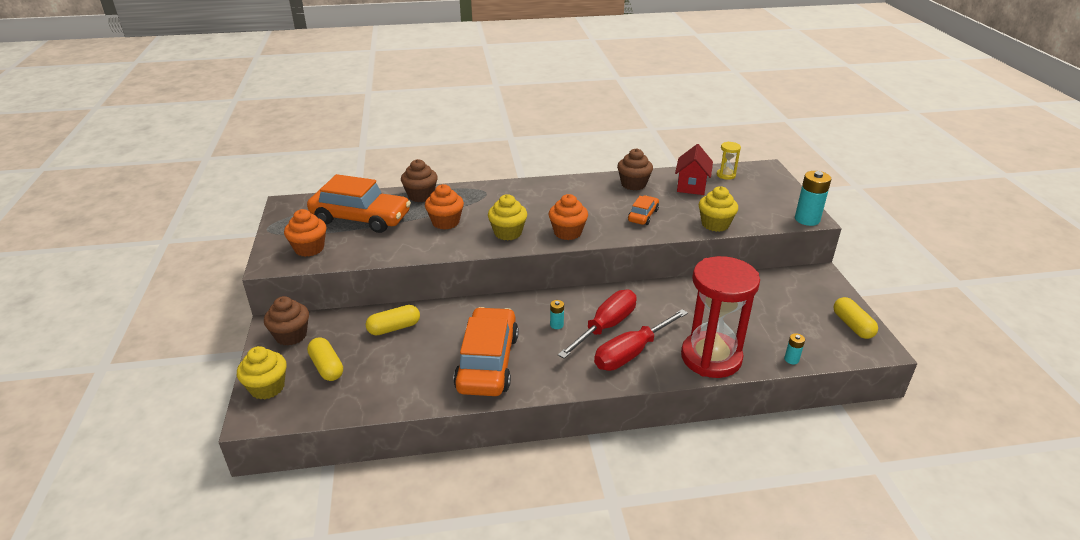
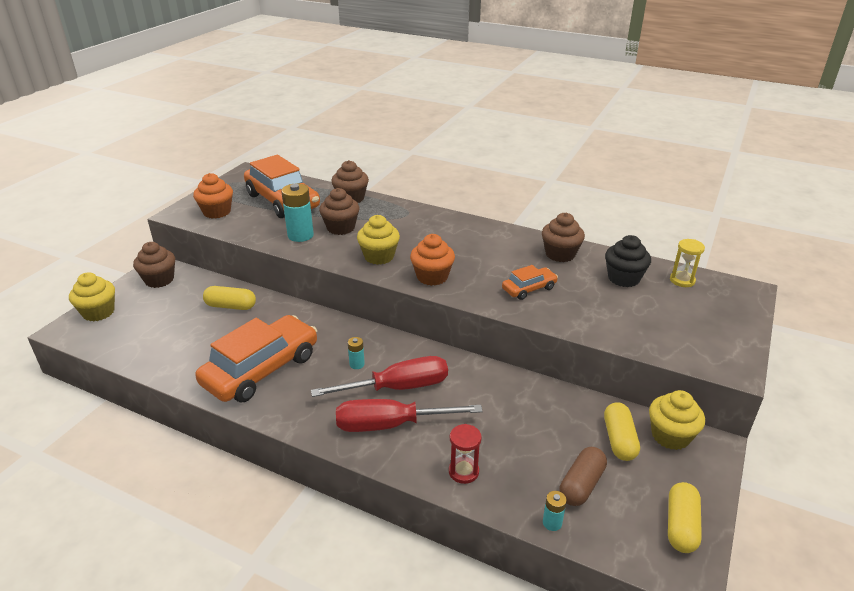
camera: 35 degrees right, 0 degrees up
yellow capsule [307,337,343,381] -> yellow capsule moved to [604,402,640,461]
orange cupcake [425,184,464,230] -> brown cupcake [319,188,359,235]
red house [675,144,713,195] -> black cupcake [605,235,651,287]
red hourglass [681,256,760,378] -> red hourglass [449,424,482,484], size x0.41
yellow cupcake [699,186,738,232] -> yellow cupcake moved to [649,390,705,450]
turquoise battery [795,171,831,226] -> turquoise battery moved to [281,183,314,242]
none -> brown capsule [559,447,607,506]

